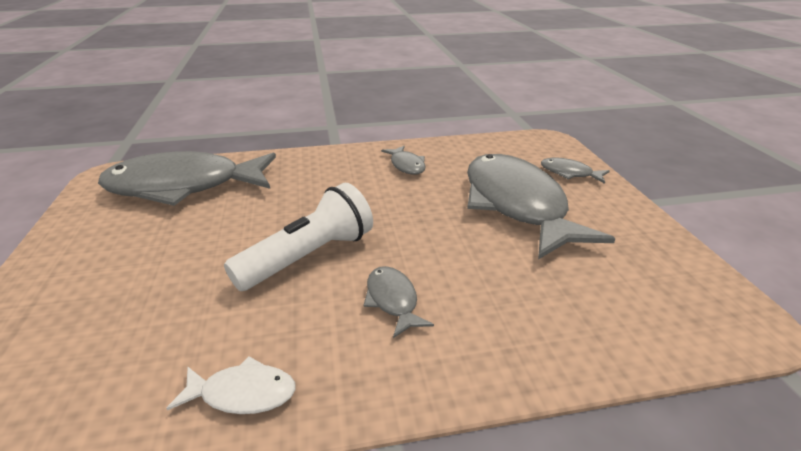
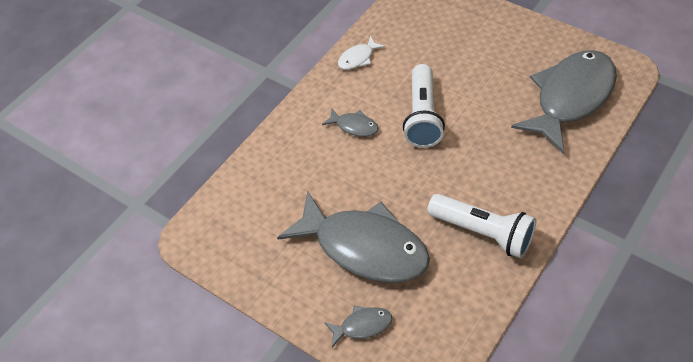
camera: 140 degrees right, 20 degrees up
grey fish [381,146,426,175] -> white flashlight [427,194,536,258]

